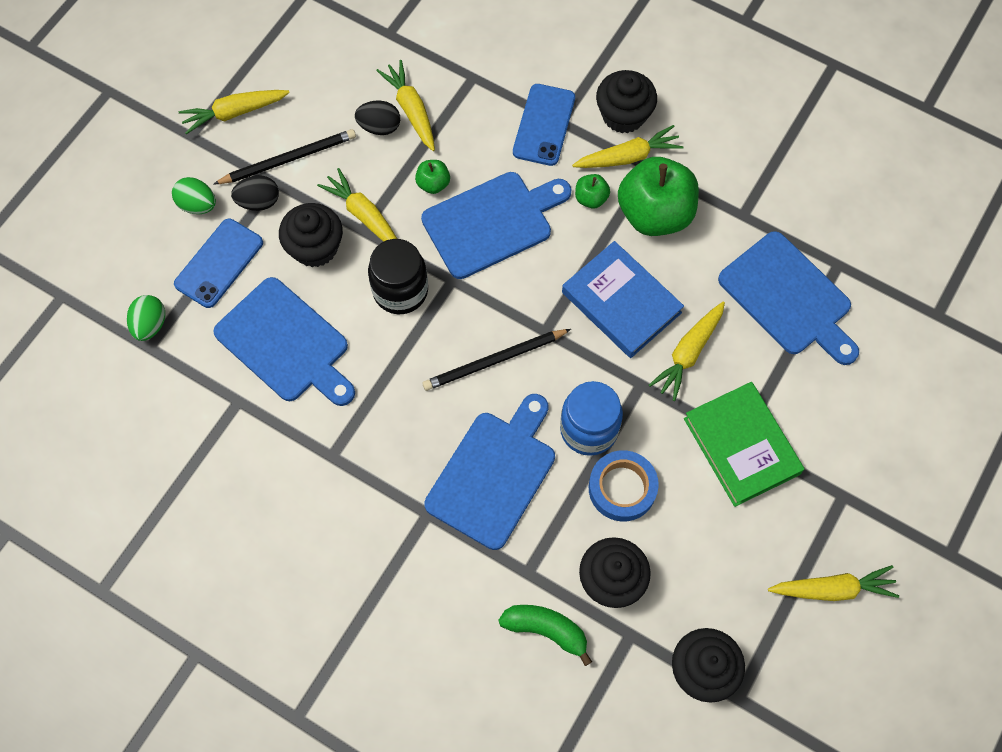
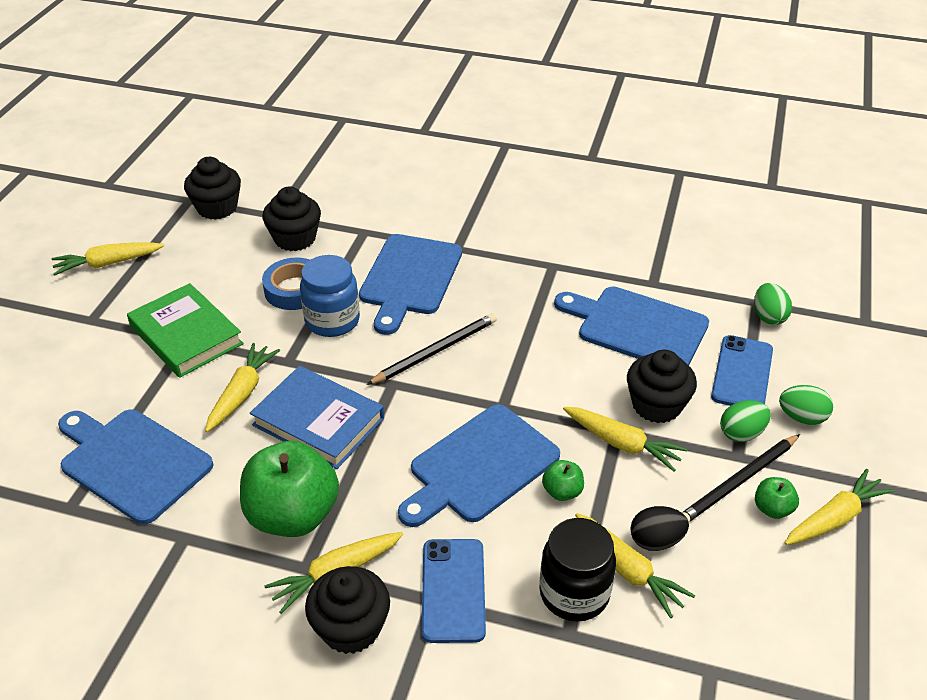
camera: 165 degrees right, 25 degrees down
black egg [231,175,279,211] -> green egg [720,400,771,442]
black jar [368,239,428,314] -> black jar moved to [539,518,616,622]
green banana [498,605,592,666] -> none
green apple [575,174,610,208] -> green apple moved to [755,477,799,519]

